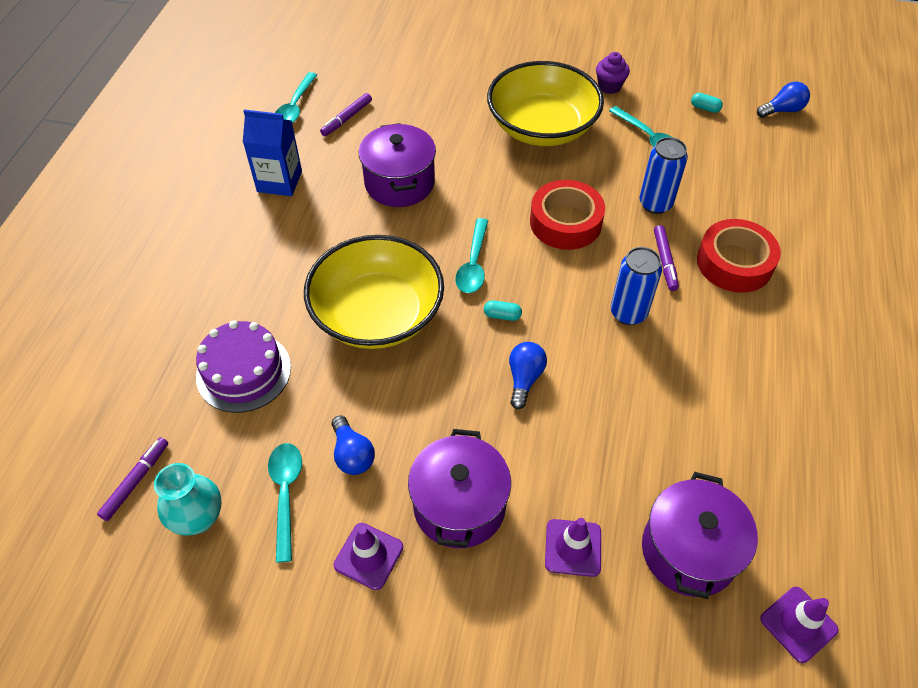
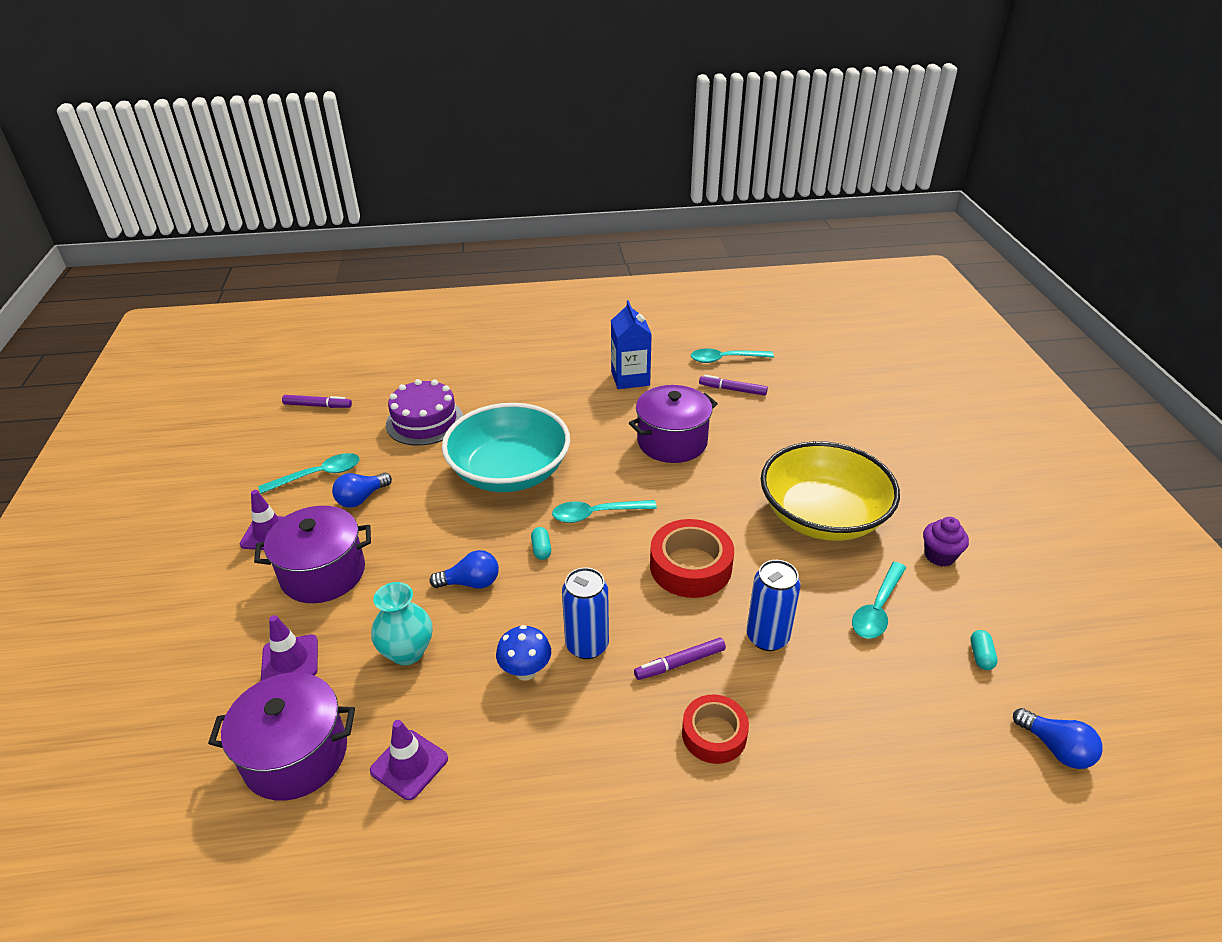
camera: 70 degrees right, 15 degrees down
turquoise vase [154,463,221,536] -> turquoise vase moved to [371,582,433,665]
yellow bowl [304,235,444,349] -> turquoise bowl [442,403,570,492]
red tape [697,219,781,293] -> red tape [682,695,749,764], size x0.65
purple traffic cone [760,587,839,663] -> purple traffic cone moved to [370,720,448,800]
none -> blue mushroom [496,625,551,681]

